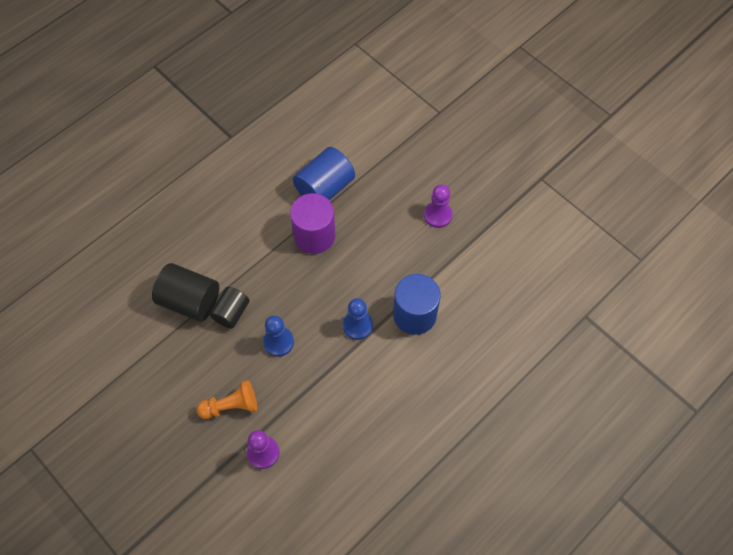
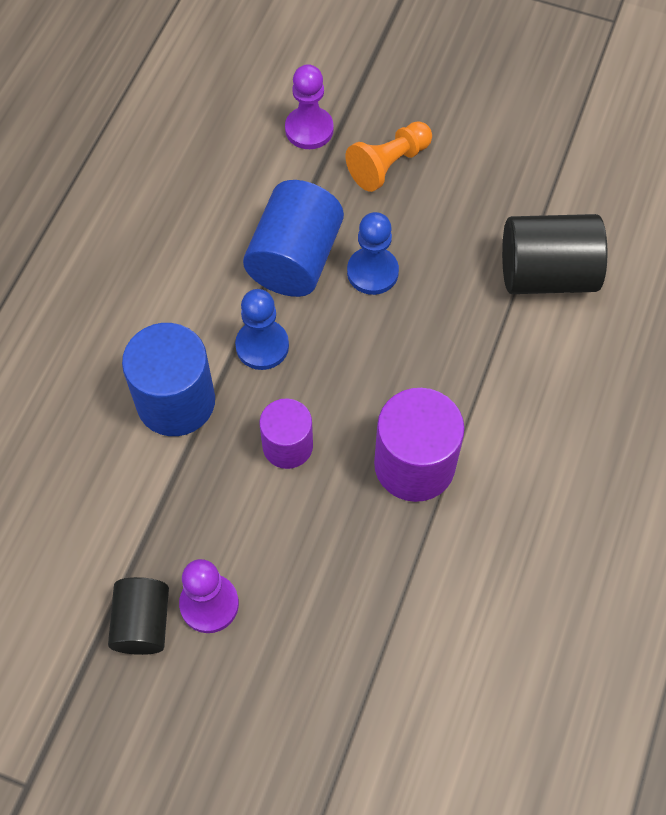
camera: 155 degrees right, 0 degrees up
black cylinder [210,287,249,328] -> black cylinder moved to [108,577,169,655]
blue cylinder [293,147,355,201] -> blue cylinder moved to [243,180,344,297]
none -> purple cylinder [259,398,313,469]

